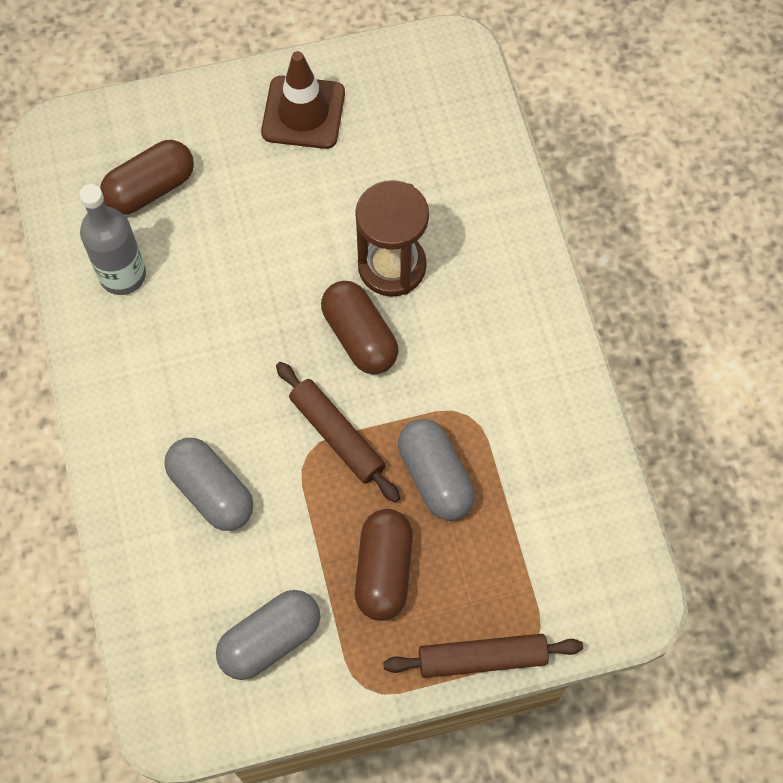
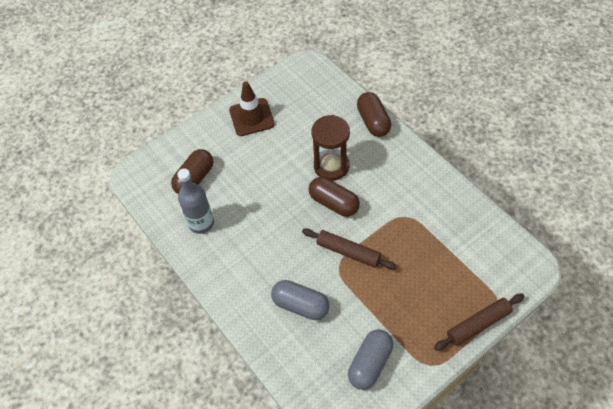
camera: 20 degrees left, 10 degrees down
brown capsule [355,509,413,621] -> brown capsule moved to [357,92,391,137]
grey capsule [398,419,475,520] -> none

